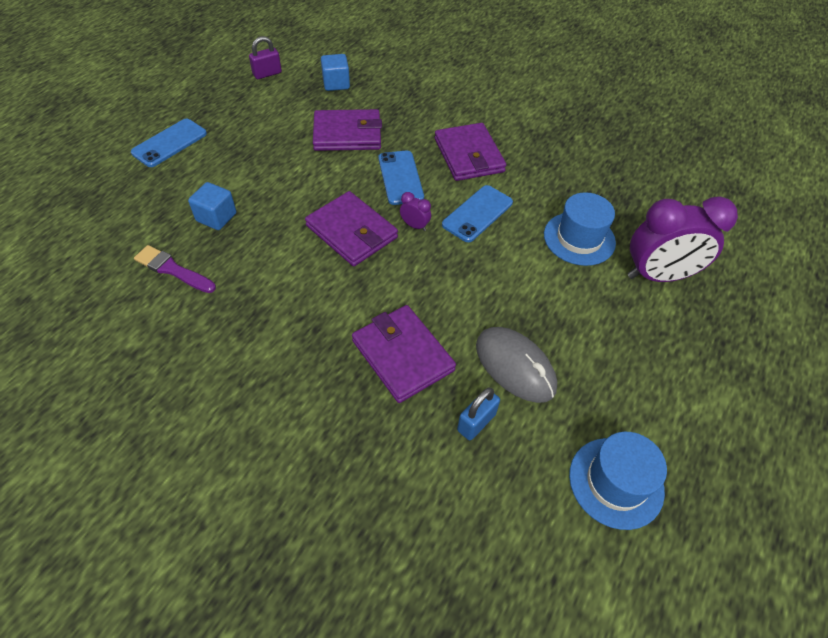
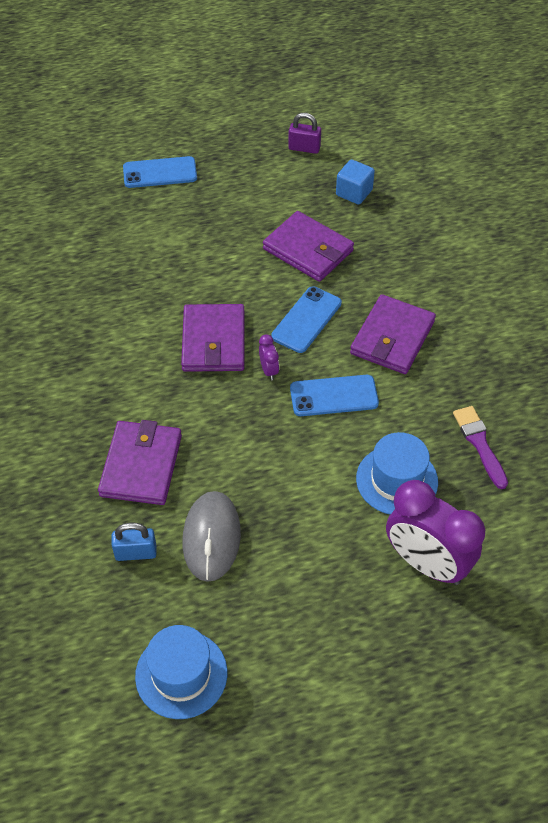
camera: 45 degrees right, 0 degrees up
purple brush [134,245,216,293] -> purple brush moved to [453,406,508,489]
blue cube [188,182,236,230] -> none

